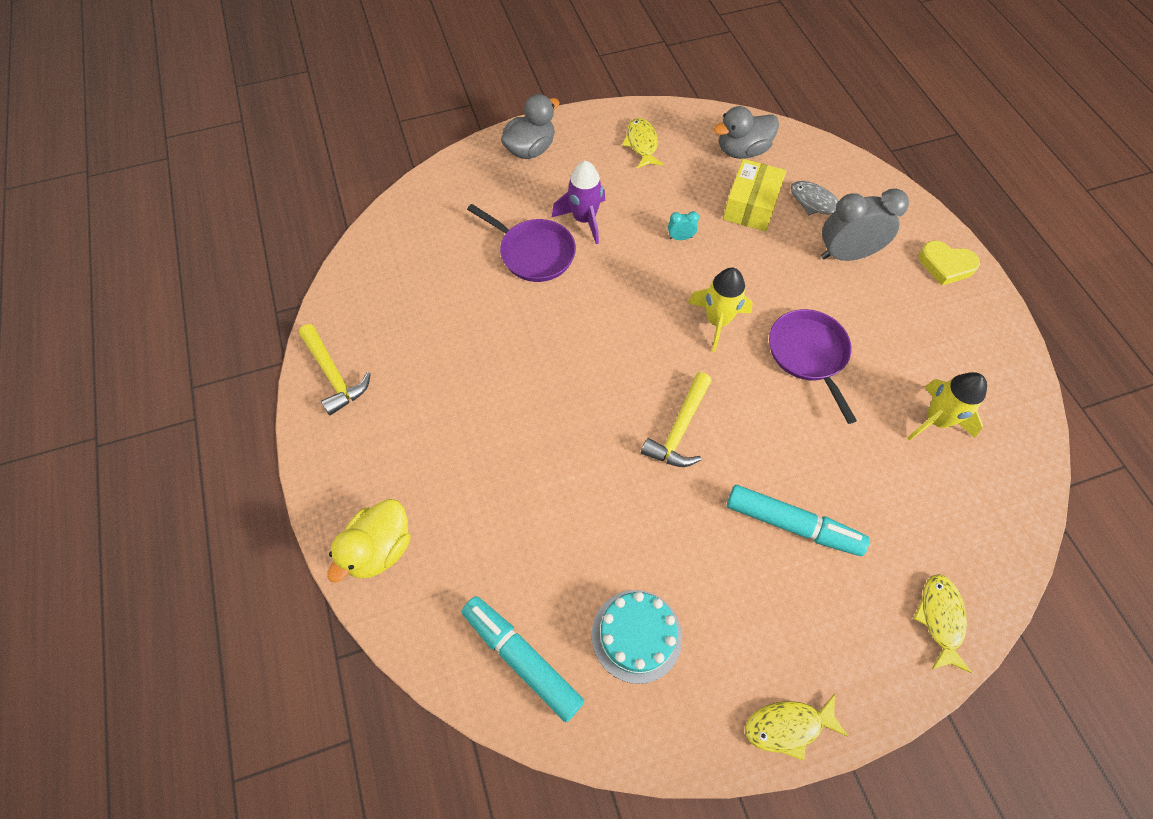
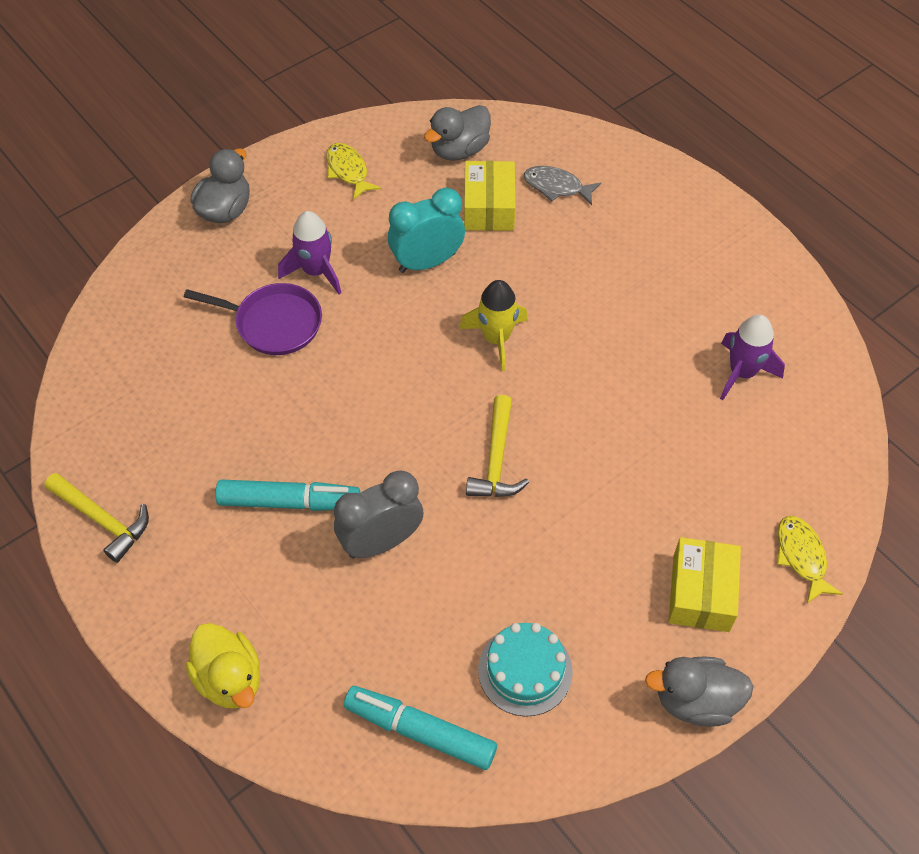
camera: 20 degrees left, 5 degrees down
yellow duck [327,499,411,583] -> yellow duck turned 45 degrees counterclockwise [186,623,260,708]
turquoise clock [668,211,699,240] -> turquoise clock [388,188,465,273], size x2.33
turquoise marker [727,485,869,556] -> turquoise marker moved to [215,480,360,511]
yellow fish [745,694,848,761] -> grey duck [645,656,753,727]
purple pan [769,309,857,424] -> none
grey clock [821,188,909,261] -> grey clock moved to [334,470,424,558]
yellow rocket [907,372,987,441] -> purple rocket [720,315,785,400]
yellow heart [919,240,980,286] -> none
none -> yellow box [668,537,741,632]

